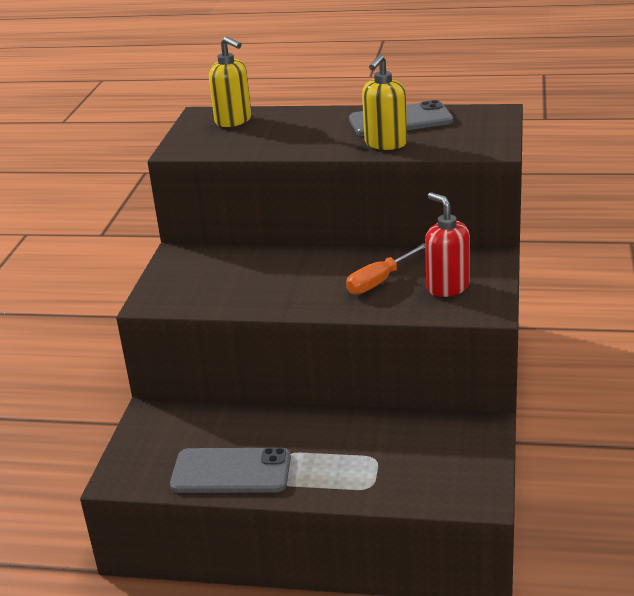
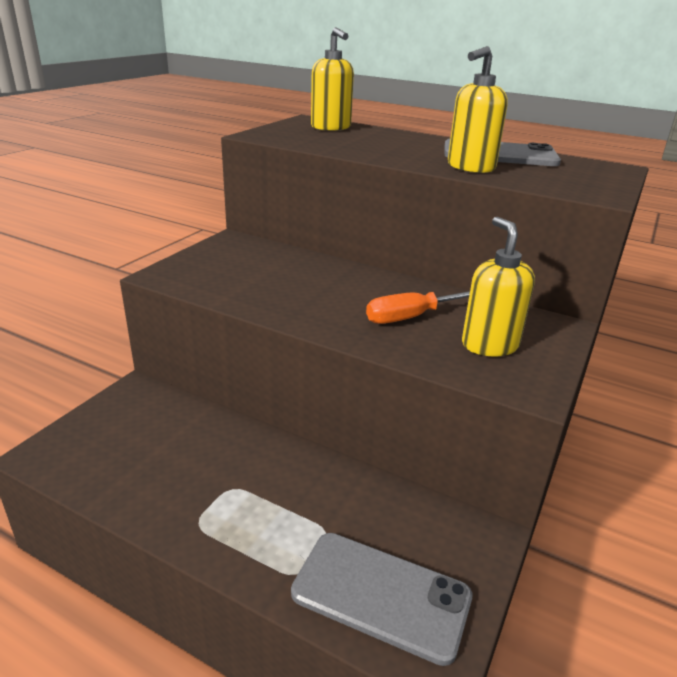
camera: 15 degrees right, 0 degrees up
grey phone [170,447,291,493] -> grey phone moved to [291,533,472,666]
red soap dispenser [425,192,470,297] -> yellow soap dispenser [462,217,535,357]

